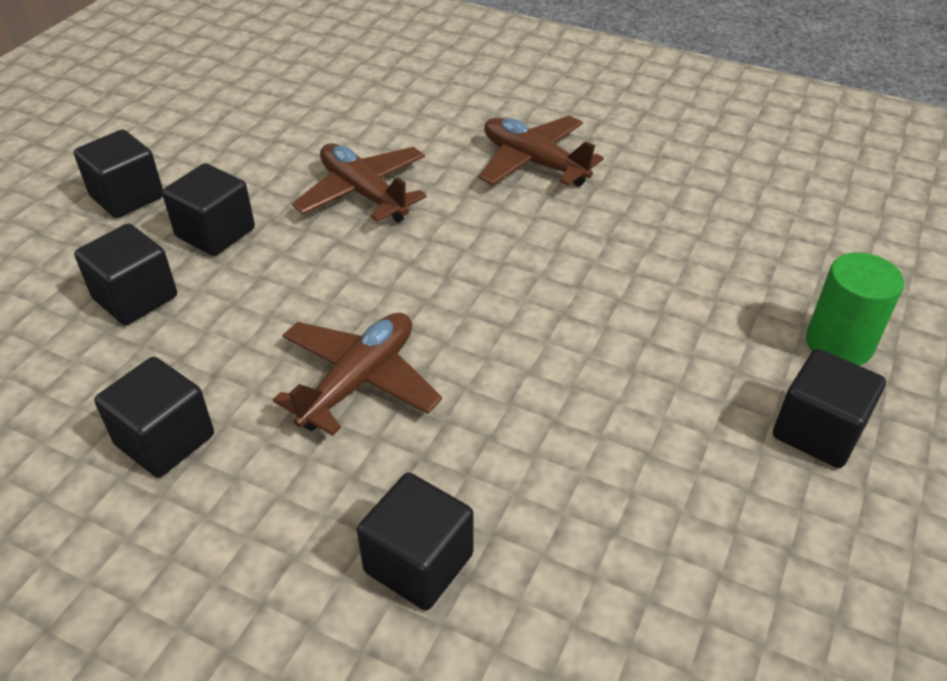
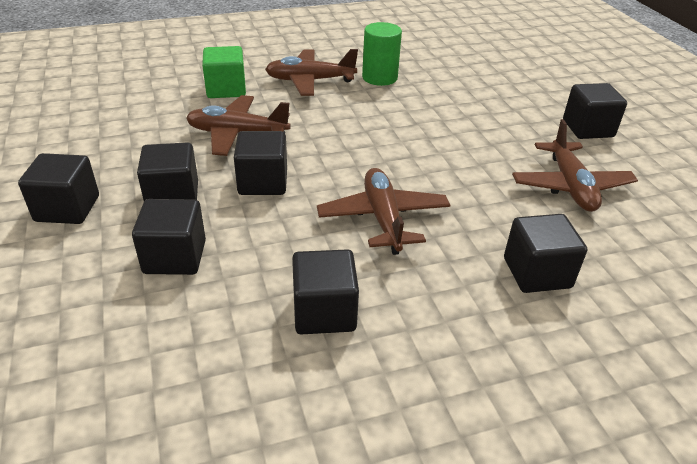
camera: 45 degrees left, 5 degrees down
green cylinder [806,252,904,365] -> green cylinder moved to [362,22,402,86]
none -> green cube [202,46,246,98]
none -> black cube [234,131,287,195]
none -> brown plane [512,119,638,212]

